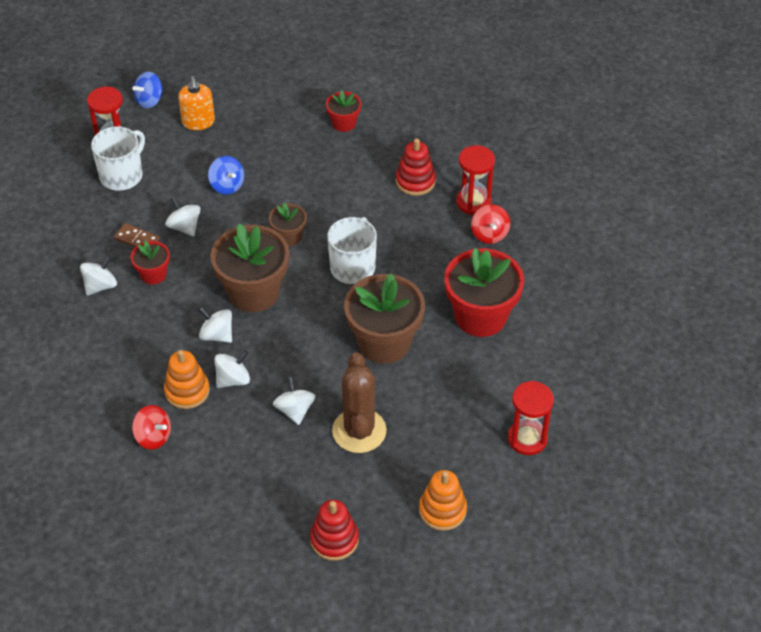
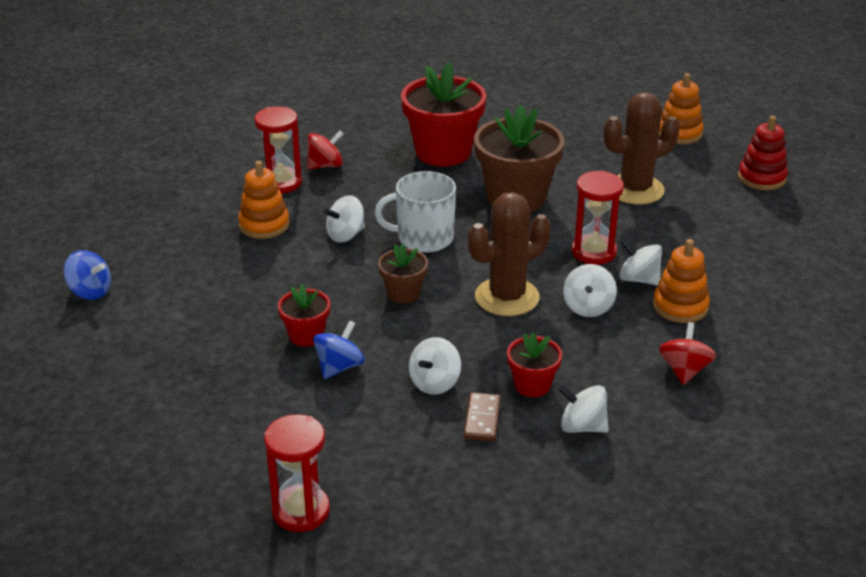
camera: 110 degrees left, 15 degrees down
white mug [91,126,145,191] -> none
blue spinning top [132,72,163,108] -> blue spinning top moved to [64,250,111,300]
red spinning top [132,405,171,449] -> red spinning top moved to [659,322,716,385]
orange soap dispenser [178,76,215,130] -> none
brown flower pot [210,224,289,312] -> brown cactus [468,192,550,316]
white spinning top [273,376,316,425] -> white spinning top moved to [324,195,365,243]
red flower pot [326,90,361,132] -> red flower pot moved to [278,285,331,347]
red stacking toy [396,138,436,196] -> orange stacking toy [238,161,290,239]
red hourglass [508,381,554,455] -> red hourglass moved to [572,171,624,265]

